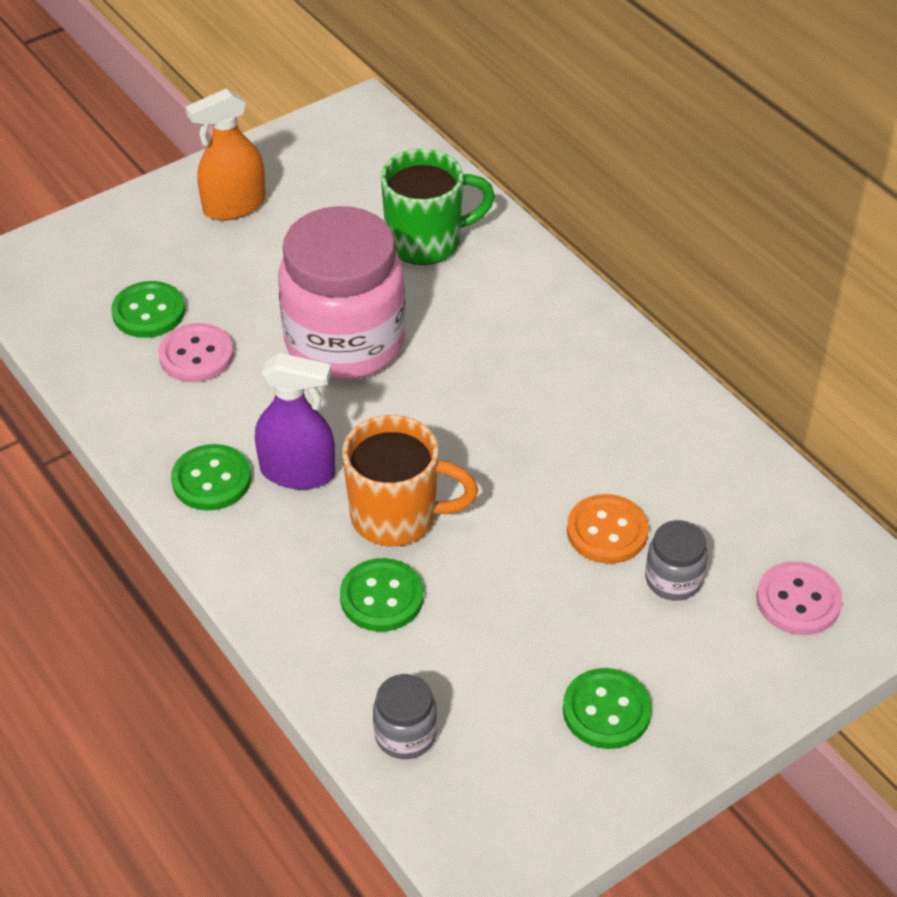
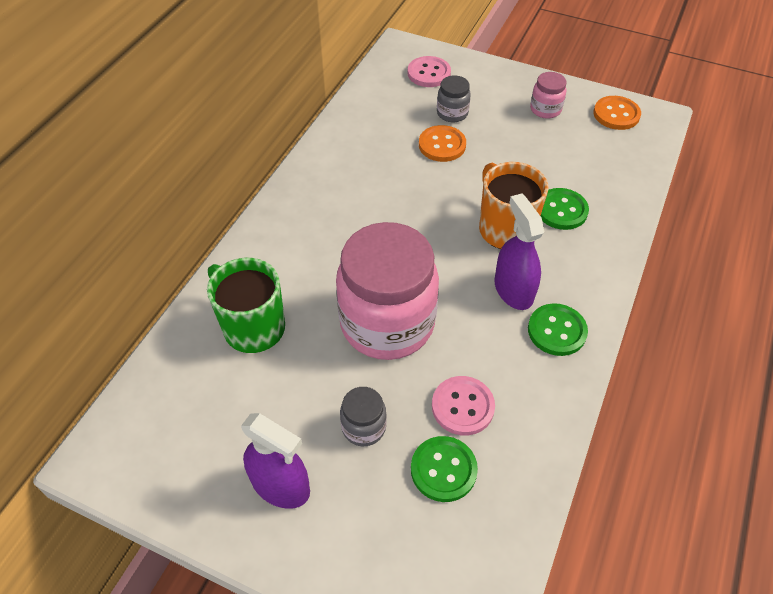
camera: 120 degrees left, 5 degrees up
orange spray bottle [186,88,266,221] -> purple spray bottle [241,413,310,509]
grey jar [373,674,437,759] -> grey jar moved to [340,387,387,446]
green button [563,668,652,749] -> pink jar [530,72,567,119]
none -> orange button [593,96,641,130]

